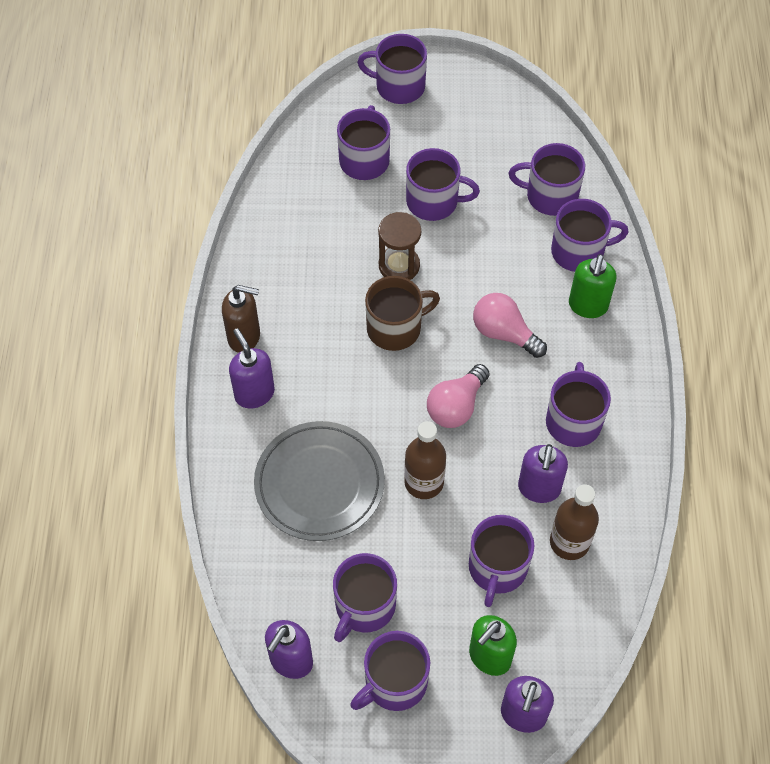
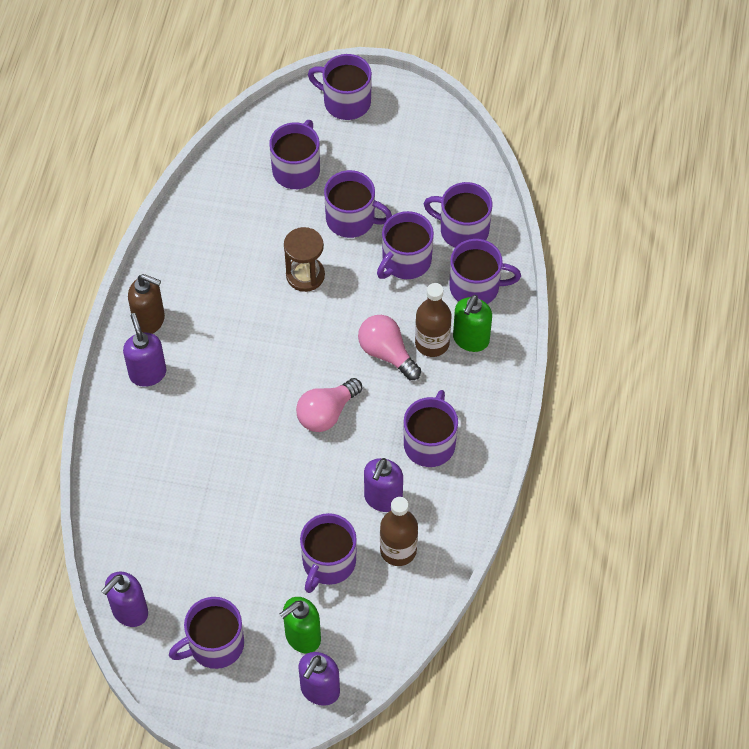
camera: 10 degrees right, 0 degrees up
grey plate [254,421,385,541] -> none
purple mug [333,553,397,642] -> purple mug moved to [377,211,434,279]
brown mug [365,276,440,351] -> none
brown bottle [404,421,446,499] -> brown bottle moved to [415,283,451,357]

